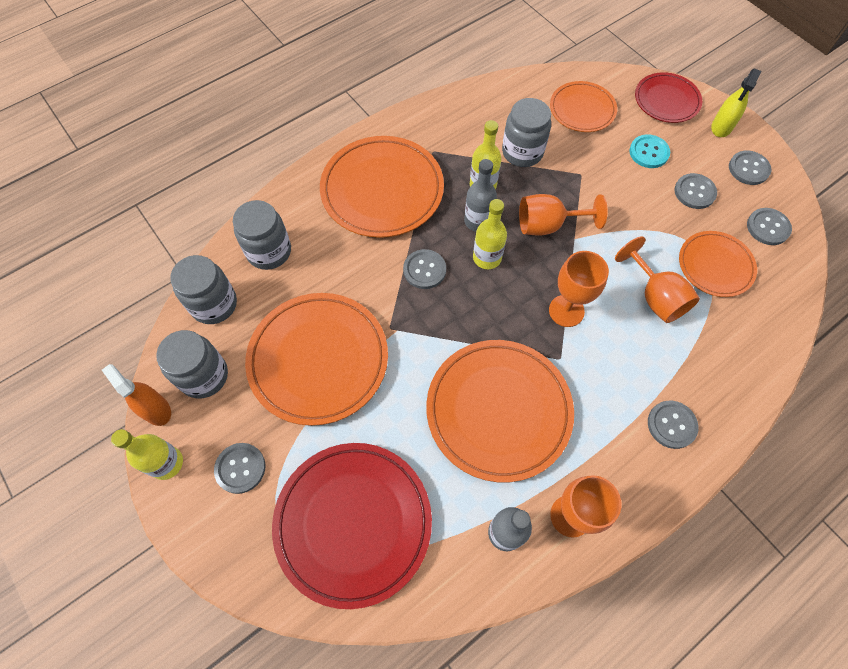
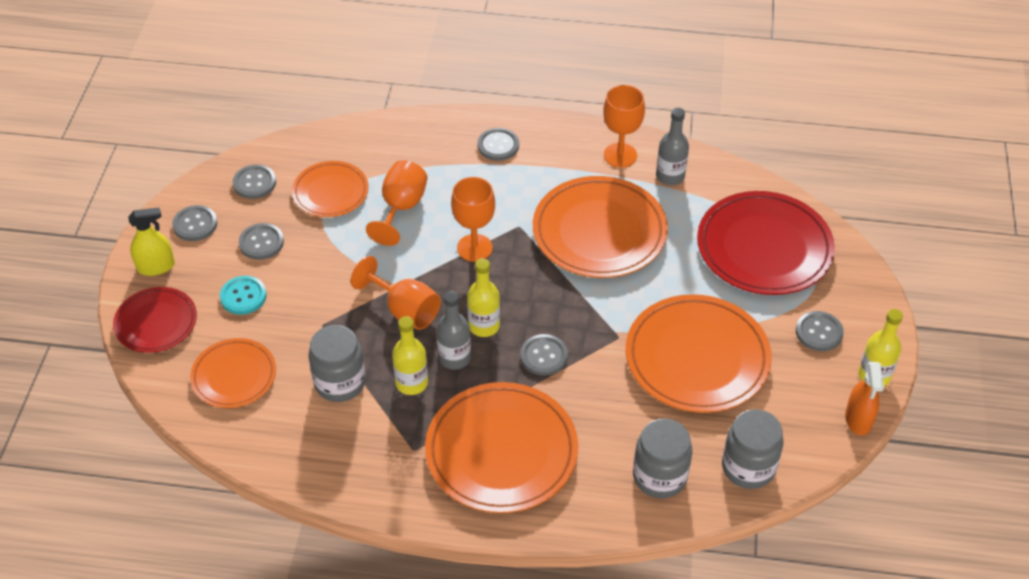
camera: 135 degrees left, 15 degrees down
grey jar [156,330,228,399] -> none

